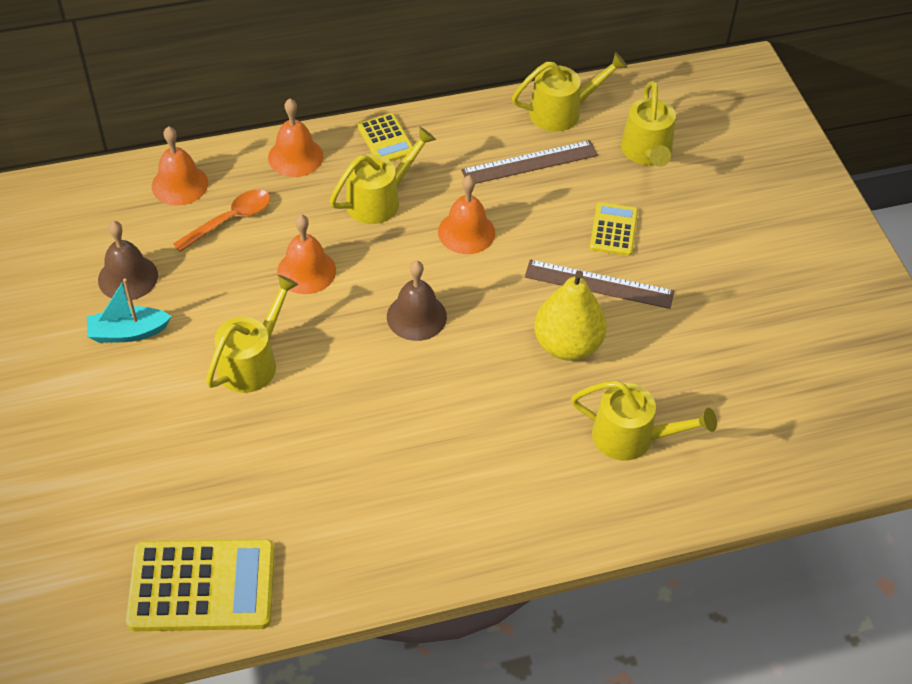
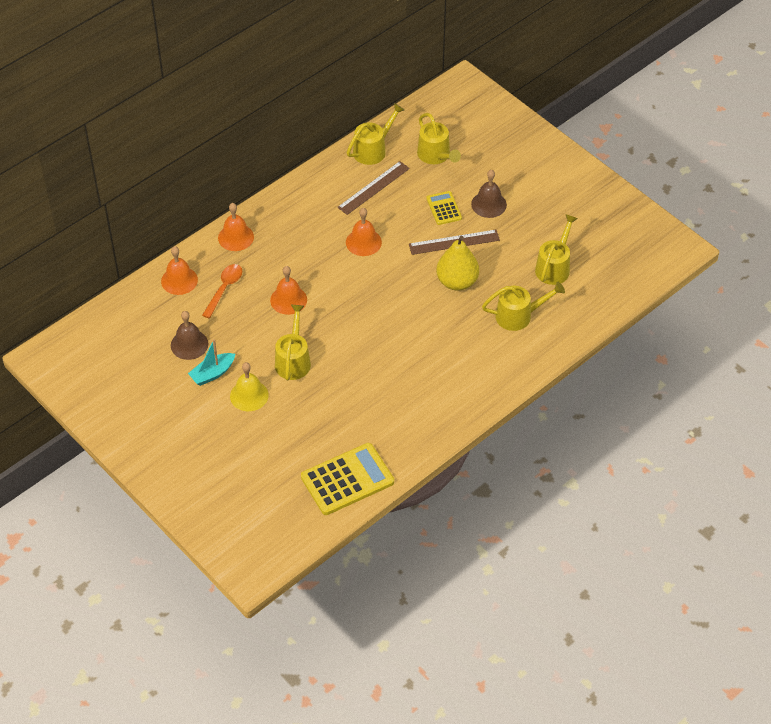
camera: 25 degrees left, 0 degrees up
yellow watering can [329,127,436,224] -> yellow watering can moved to [535,214,578,285]
yellow calculator [357,113,413,161] -> none
brown bell [387,261,447,341] -> brown bell moved to [471,170,507,218]
none -> yellow bell [230,362,269,411]

